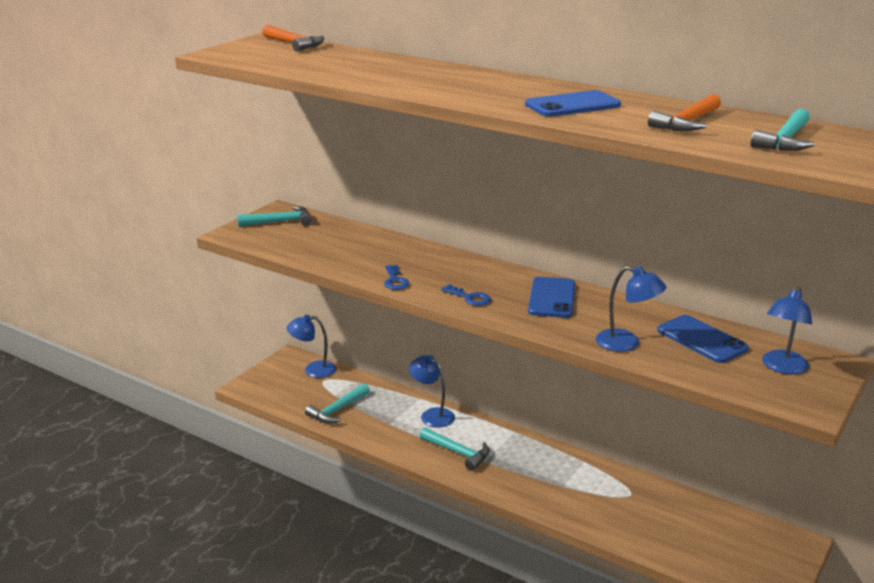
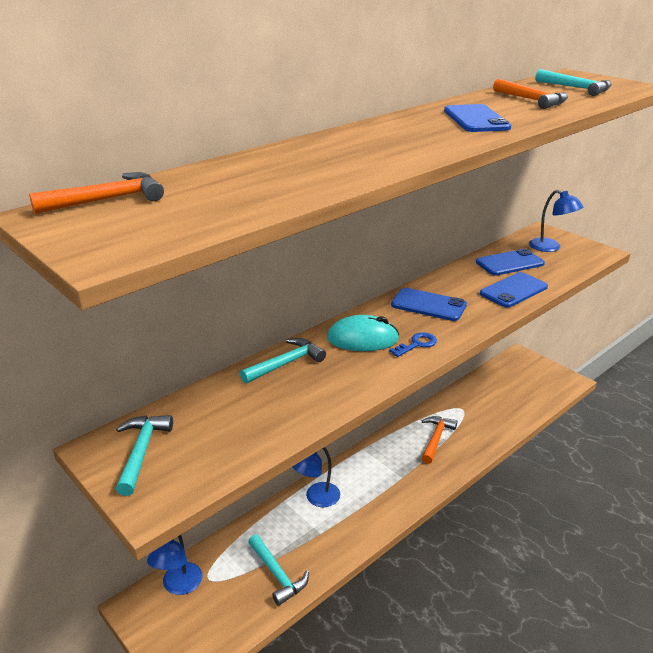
camera: 75 degrees left, 5 degrees up
blue key [384,265,409,290] -> none
turquoise hammer [420,428,490,471] -> turquoise hammer moved to [240,338,326,384]
blue lamp [596,266,667,352] -> blue phone [480,272,548,307]
none -> turquoise mouse [327,315,399,351]
none -> orange hammer [422,416,458,464]

